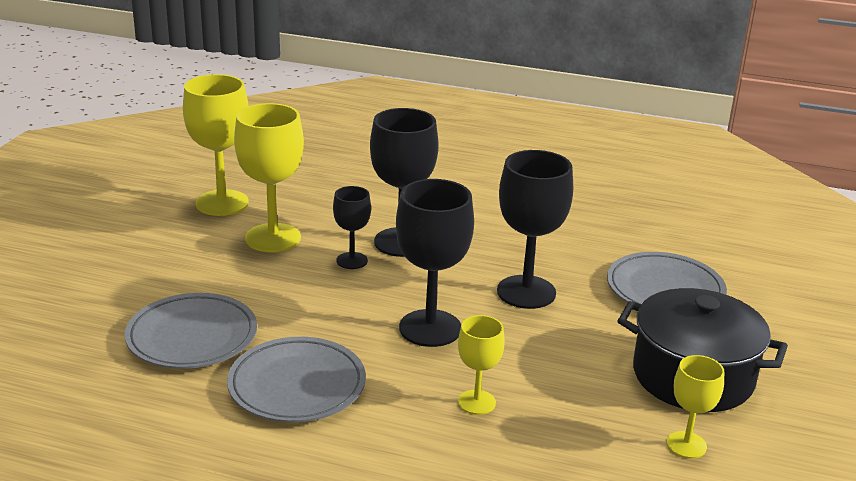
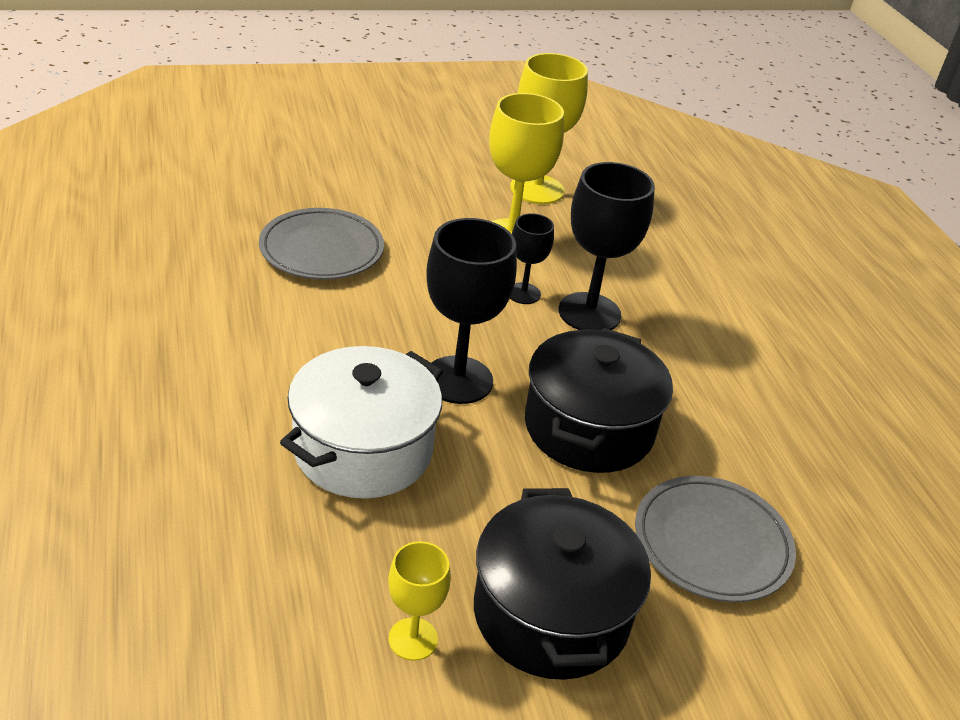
camera: 55 degrees right, 10 degrees up
grey plate [227,337,366,422] -> none
yellow goblet [458,315,505,415] -> white pot [280,346,443,499]
black goblet [497,150,573,309] -> black pot [525,328,673,473]

